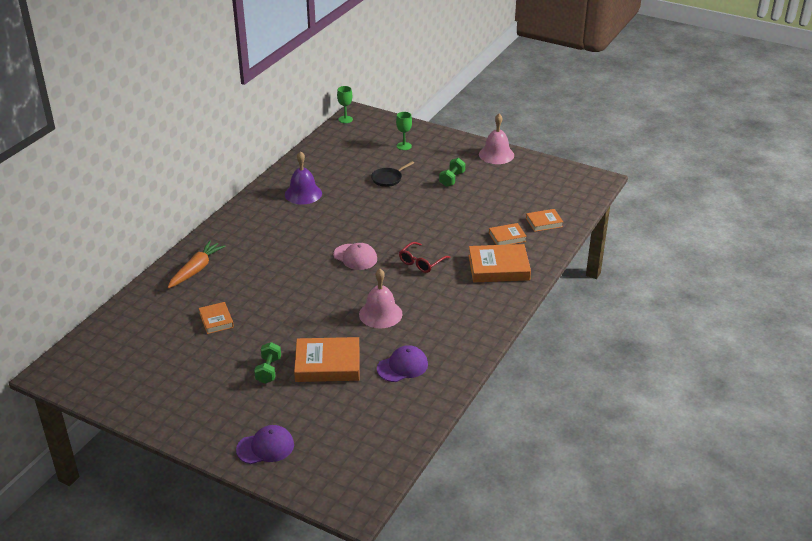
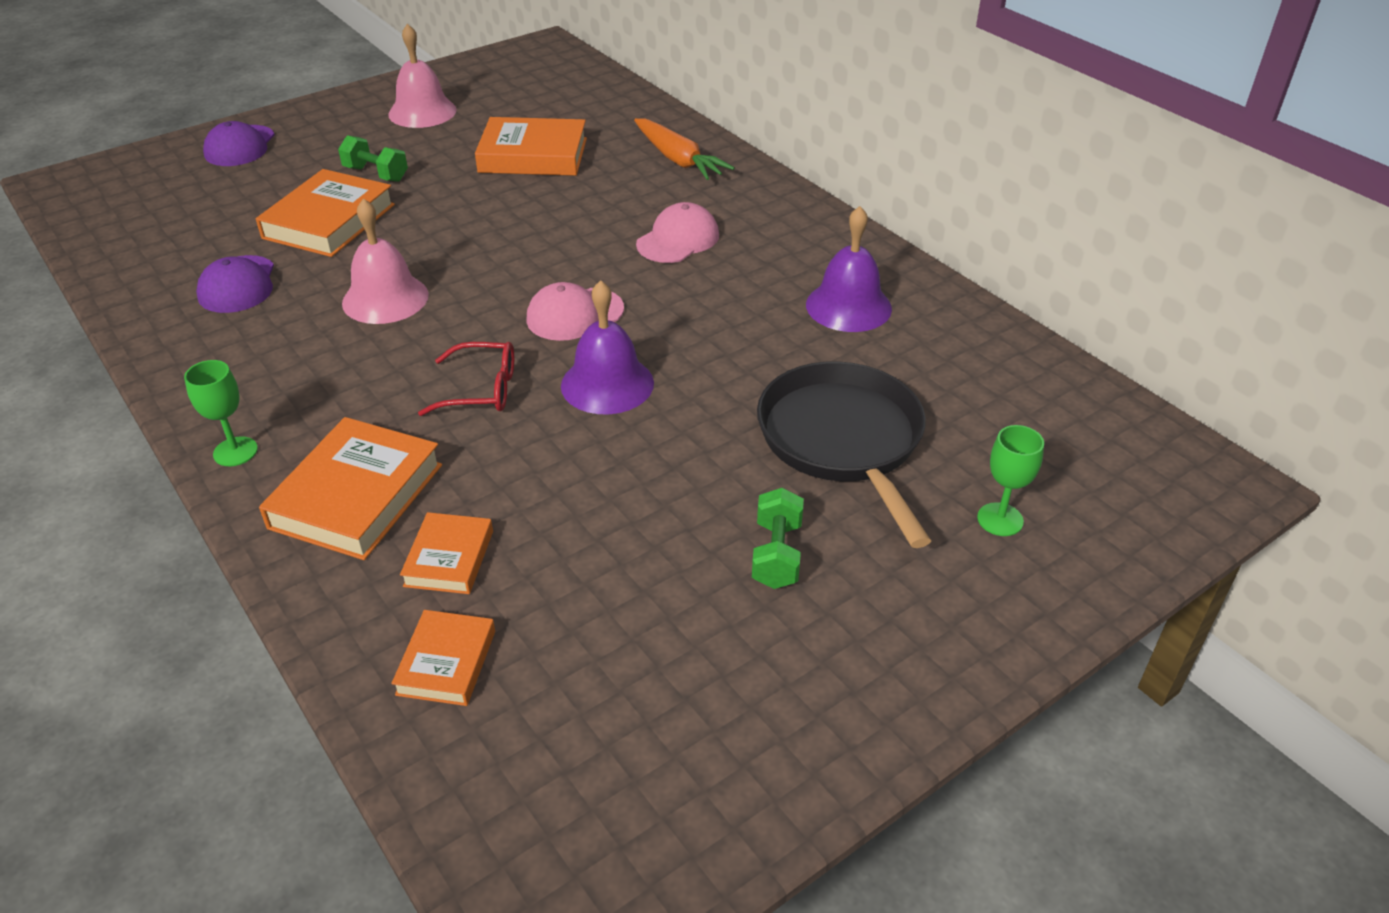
camera: 115 degrees right, 5 degrees up
orange book [199,302,234,334] -> orange book [475,117,587,176], size x1.76
green goblet [337,86,353,123] -> green goblet moved to [184,360,258,466]
black pan [371,161,414,187] -> black pan [757,362,931,548], size x2.04
red glasses [399,242,450,273] -> red glasses turned 120 degrees clockwise [418,342,514,416]
green dumbbell [439,158,465,187] -> green dumbbell turned 45 degrees clockwise [752,488,804,589]
pink bell [479,114,514,164] -> pink bell moved to [388,24,457,128]
none -> purple bell [561,280,654,414]
none -> pink cap [636,202,719,263]

